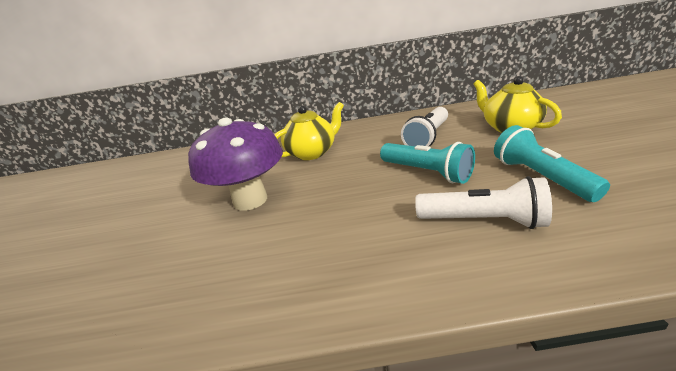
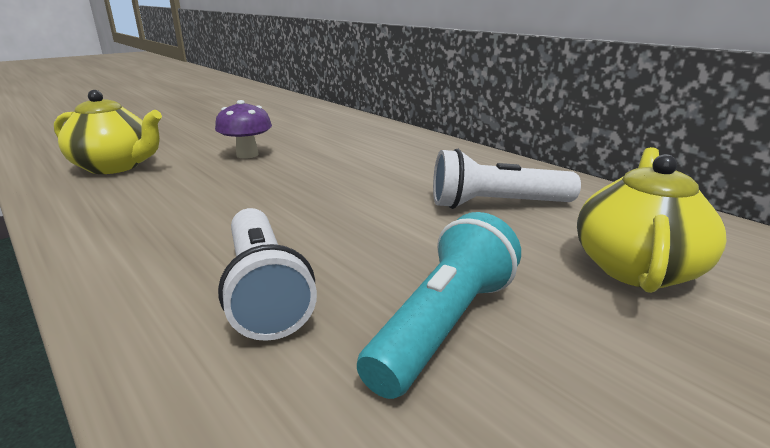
camera: 50 degrees right, 5 degrees down
purple mushroom [188,117,283,211] -> purple mushroom [215,100,272,158], size x0.54
yellow teapot [275,102,344,160] -> yellow teapot moved to [54,90,162,174]
turquoise flashlight [380,142,475,184] -> none

